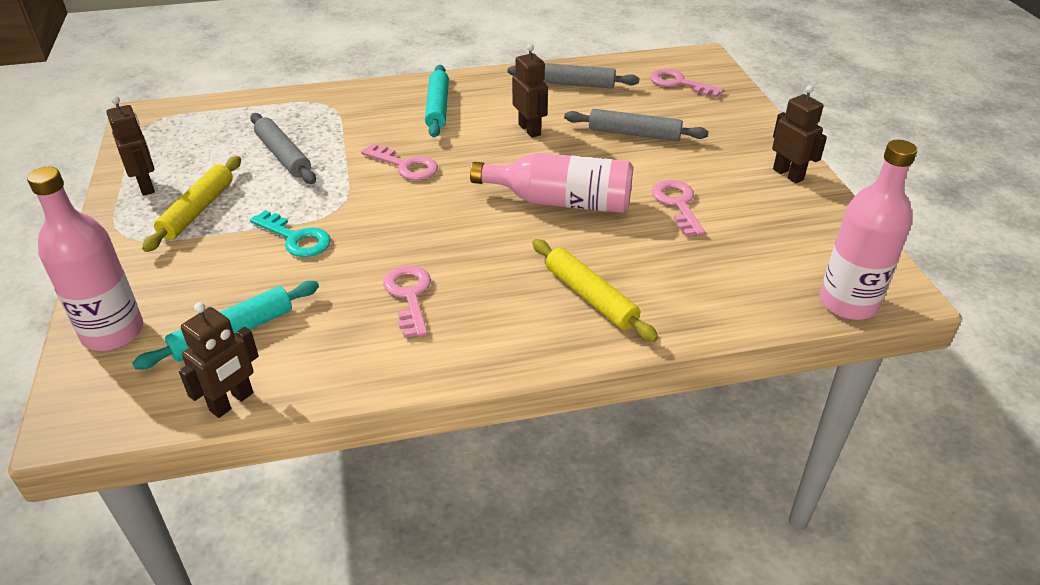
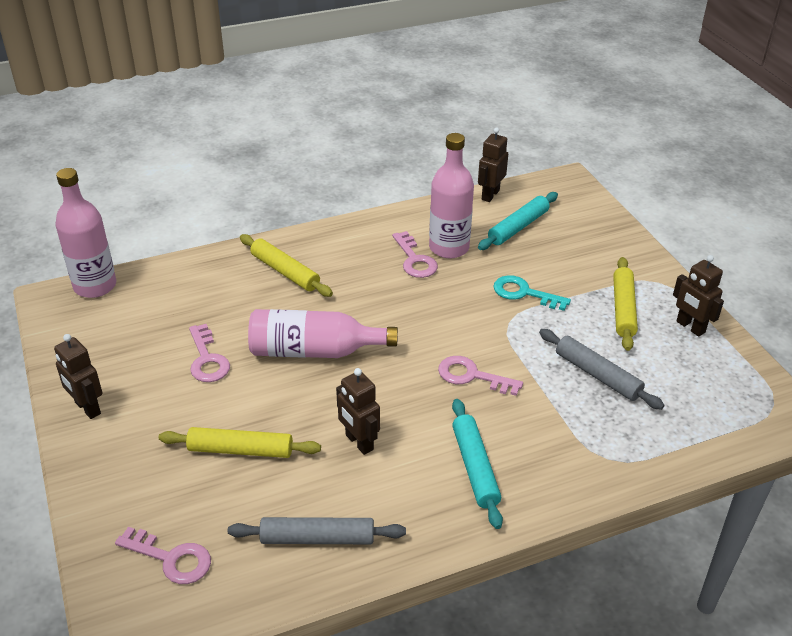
camera: 170 degrees right, 0 degrees up
pink bottle [27,167,143,351] -> pink bottle moved to [429,133,474,259]
grey rolling pin [564,109,709,141] -> yellow rolling pin [159,427,321,458]

